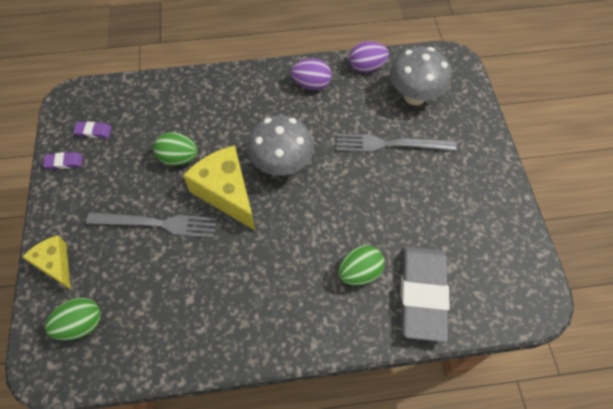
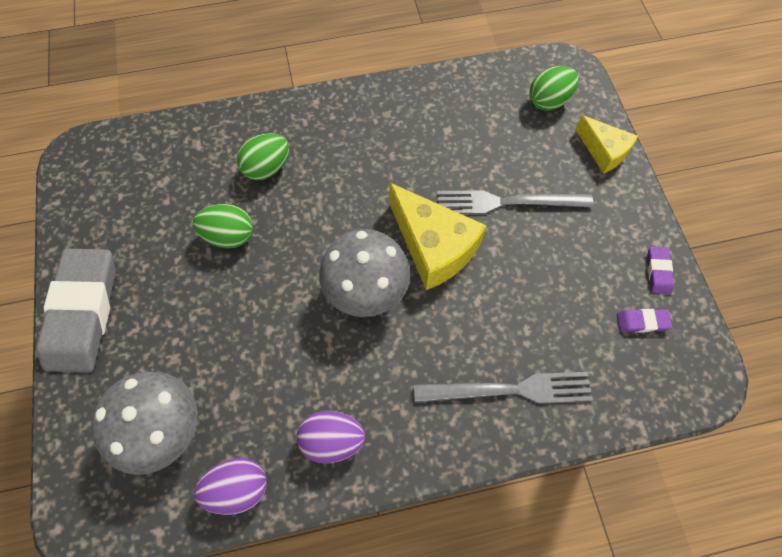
camera: 175 degrees right, 5 degrees up
purple eraser [43,152,83,169] -> purple eraser turned 75 degrees counterclockwise [647,246,674,294]
green egg [154,132,198,166] -> green egg moved to [193,204,253,248]
grey fork [336,134,456,152] -> grey fork moved to [414,372,593,404]
grey eraser [400,247,450,342] -> grey eraser moved to [36,249,116,372]

